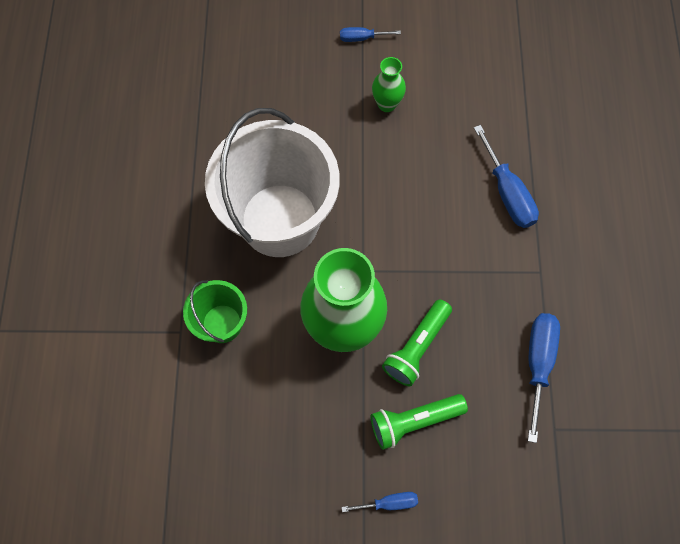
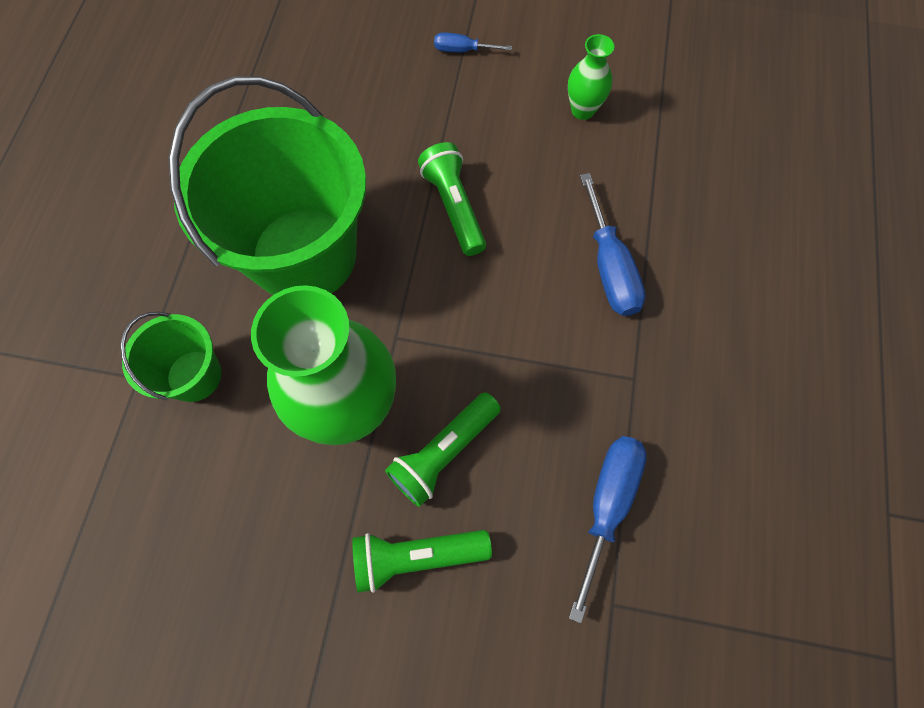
camera: 10 degrees right, 0 degrees up
white bucket [205,108,340,257] -> green bucket [168,76,366,295]
blue screwdriver [342,492,418,512] -> none
green vase [372,57,406,112] -> green vase moved to [568,34,614,120]
none -> green flashlight [418,142,486,256]

